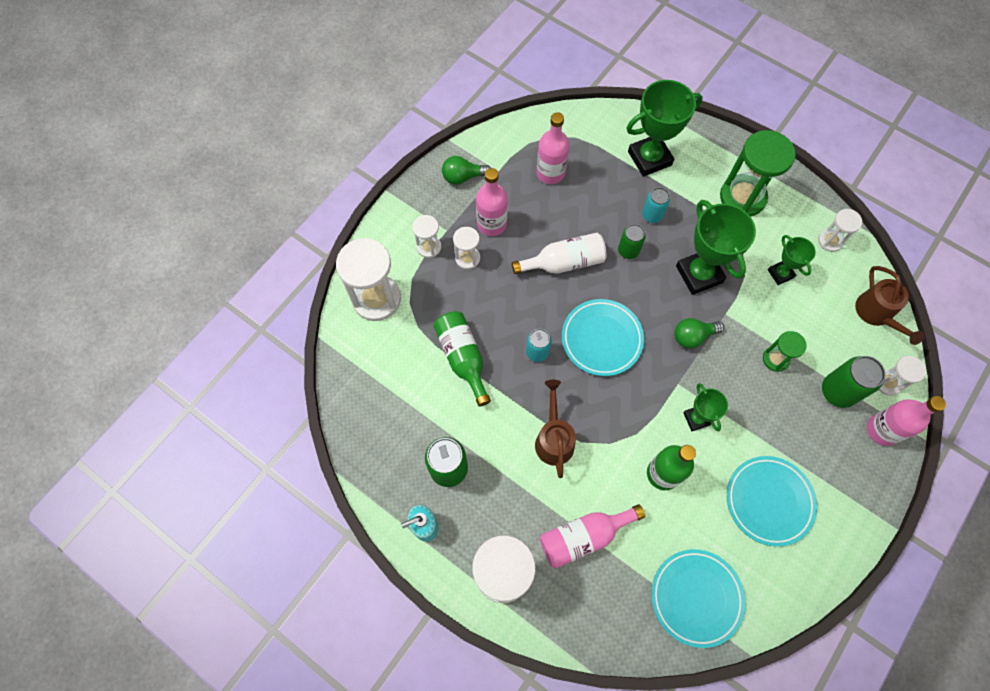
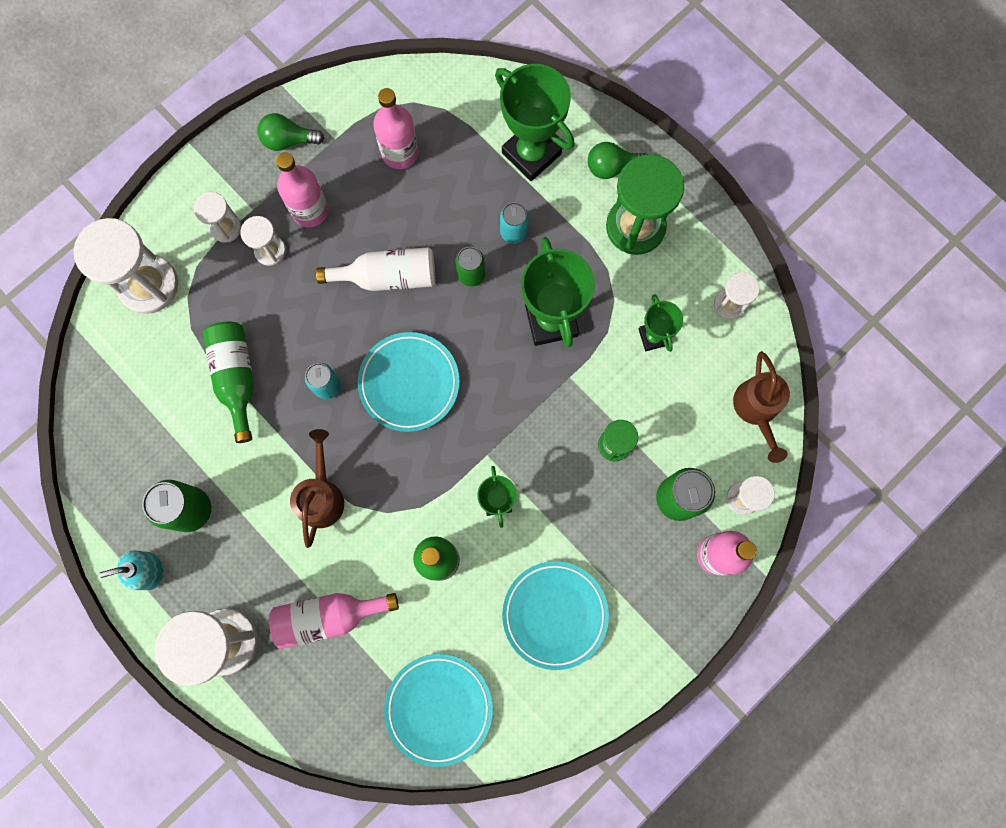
camera: 10 degrees right, 10 degrees up
green trophy [626,80,703,177] -> green trophy turned 60 degrees clockwise [495,64,575,181]
green light bulb [674,318,724,349] -> green light bulb moved to [588,142,648,179]

